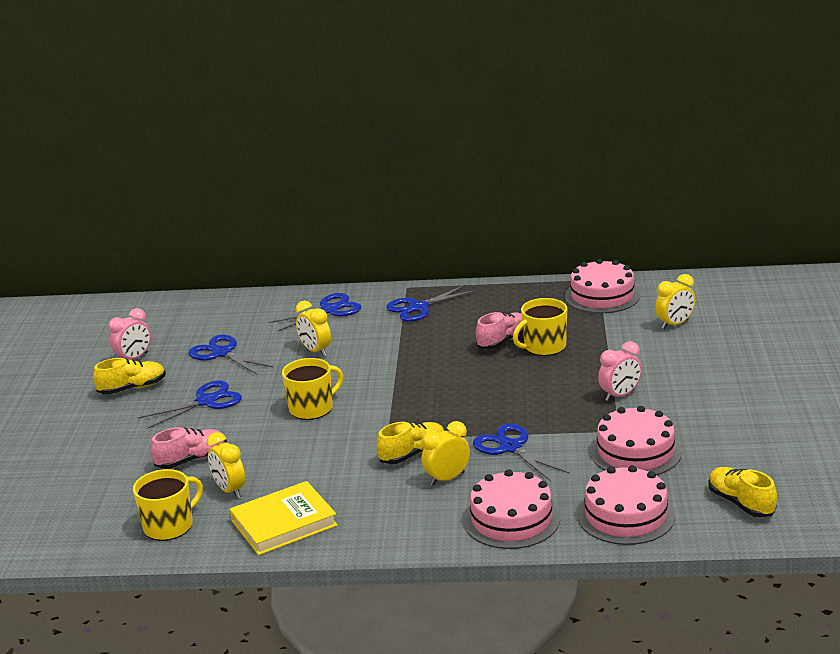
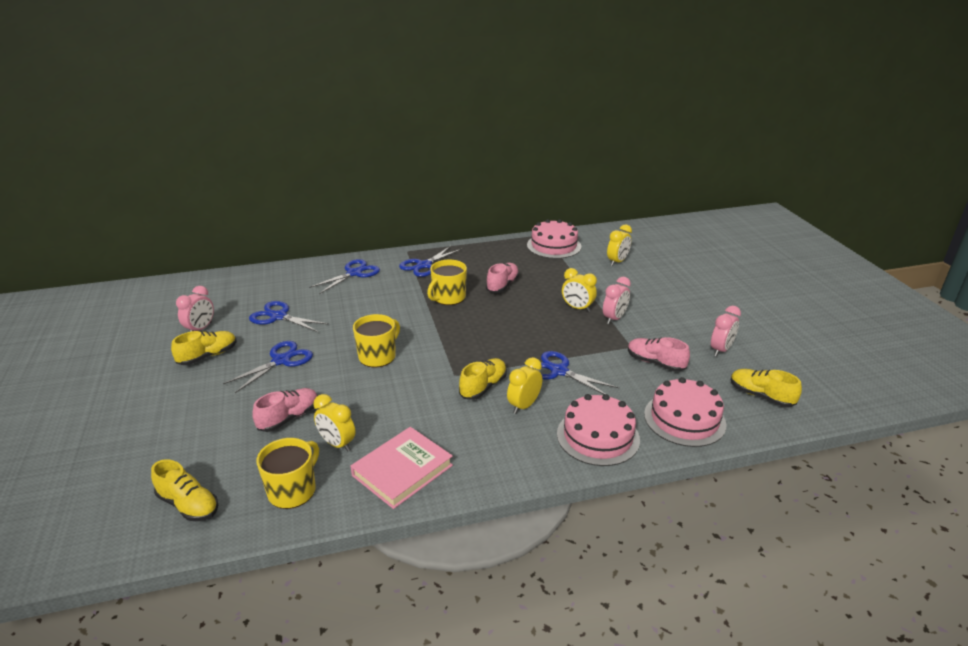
camera: 20 degrees left, 5 degrees up
yellow book [230,481,338,555] -> pink book [351,427,453,509]
yellow clock [296,301,331,356] -> yellow clock moved to [562,268,597,312]
yellow mug [513,298,567,356] -> yellow mug moved to [427,260,467,305]
pink cake [590,406,682,475] -> pink shoe [628,337,690,372]
none -> yellow shoe [151,460,218,521]
none -> pink clock [711,306,741,356]

